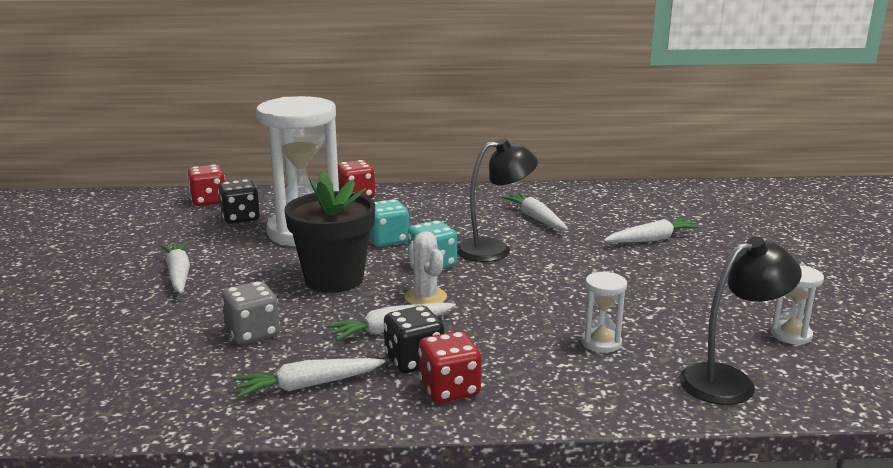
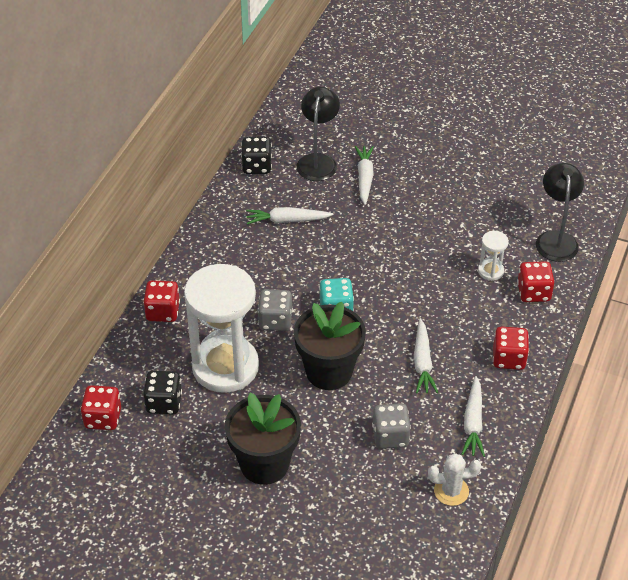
camera: 65 degrees left, 25 degrees up
white carrot [160,242,190,293] -> black flower pot [225,393,301,485]
turquoise dice [369,199,409,247] -> grey dice [258,289,293,331]
black dice [384,306,444,373] -> black dice moved to [241,137,272,174]
white cactus [404,232,447,304] -> white cactus moved to [428,453,481,506]
black lamp [457,138,538,262] -> black lamp moved to [296,87,340,181]
white hourglass [771,265,824,345] -> none
none -> red dice [517,261,554,302]

